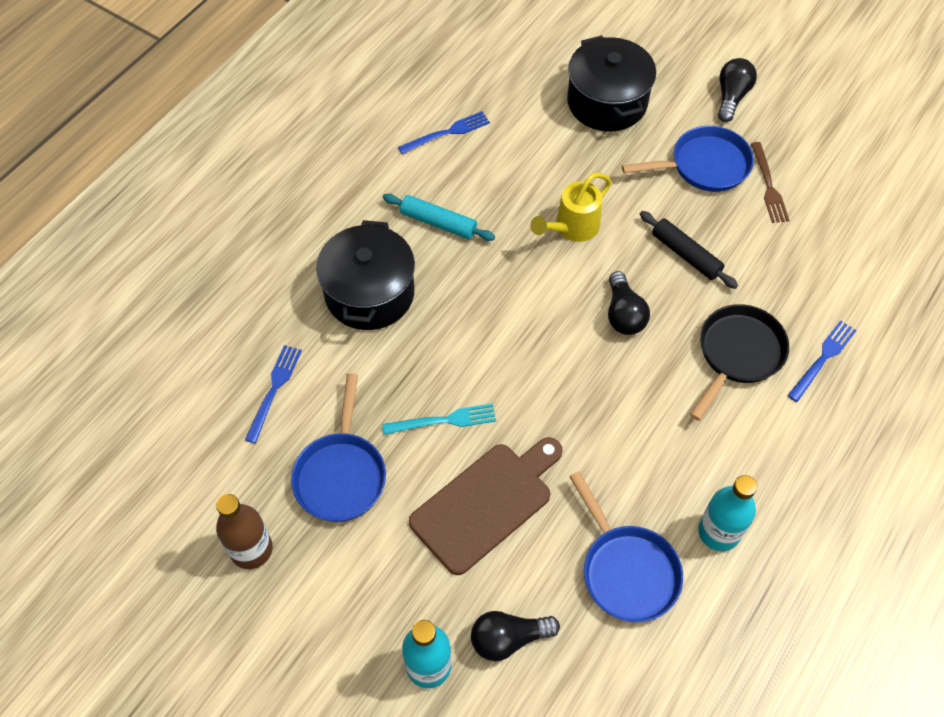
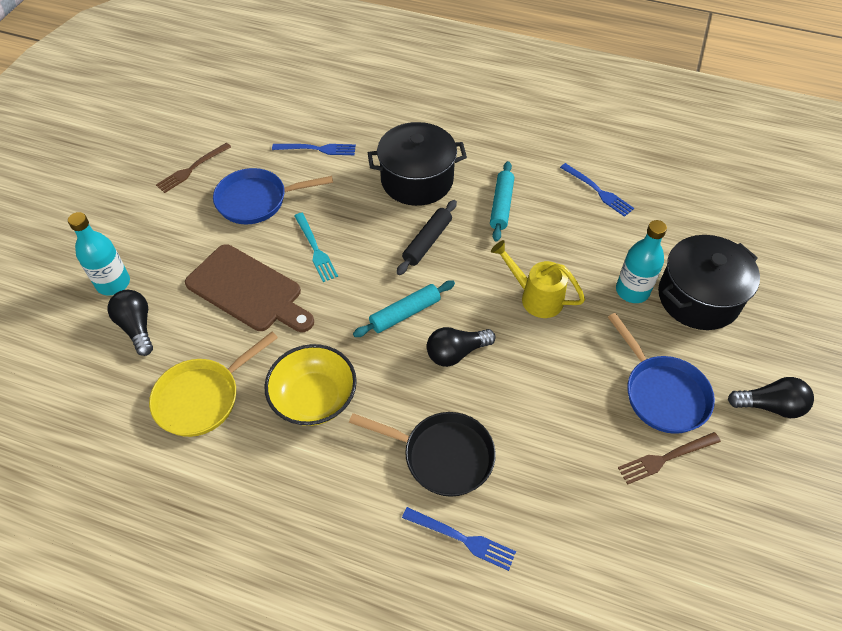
camera: 75 degrees right, 5 degrees down
brown bottle [216,494,273,569] -> brown fork [156,143,231,193]
blue pan [569,471,683,622] -> yellow pan [149,332,278,437]
black rolling pin [640,211,738,289] -> black rolling pin moved to [396,200,457,275]
turquoise bottle [698,475,757,551] -> turquoise bottle moved to [616,220,667,303]
none -> yellow bowl [264,344,357,426]
none -> turquoise rolling pin [353,280,455,337]

